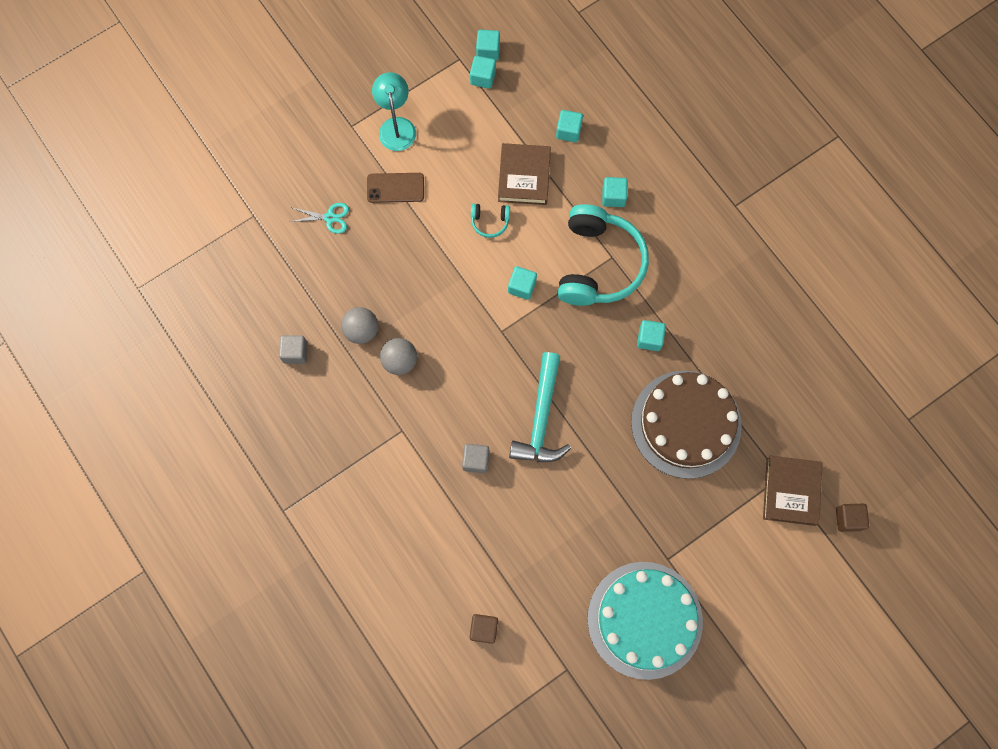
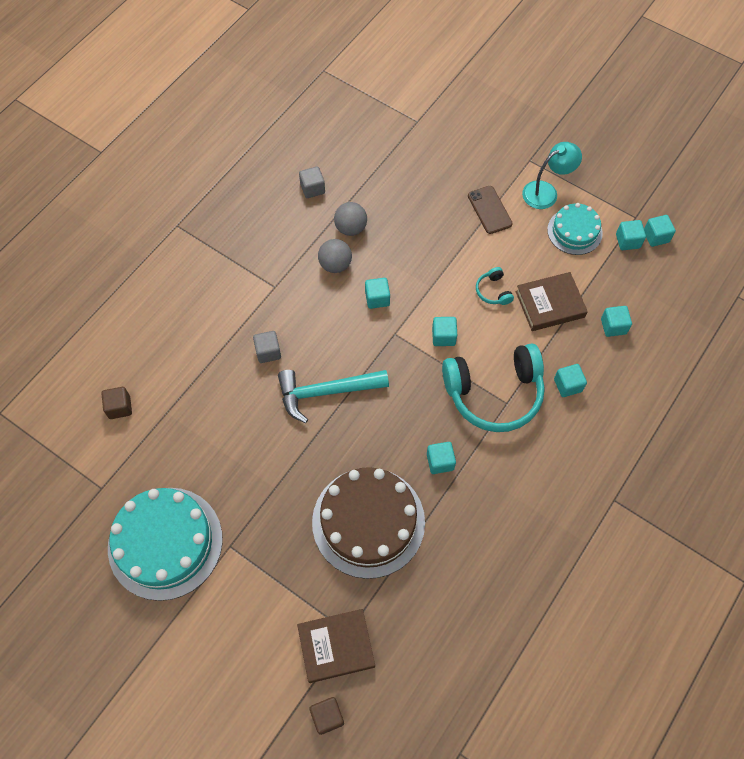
camera: 70 degrees right, 10 degrees down
turquoise scissors [290,203,349,234] -> none
none -> turquoise cube [365,278,390,309]
none -> turquoise cake [547,203,603,255]

